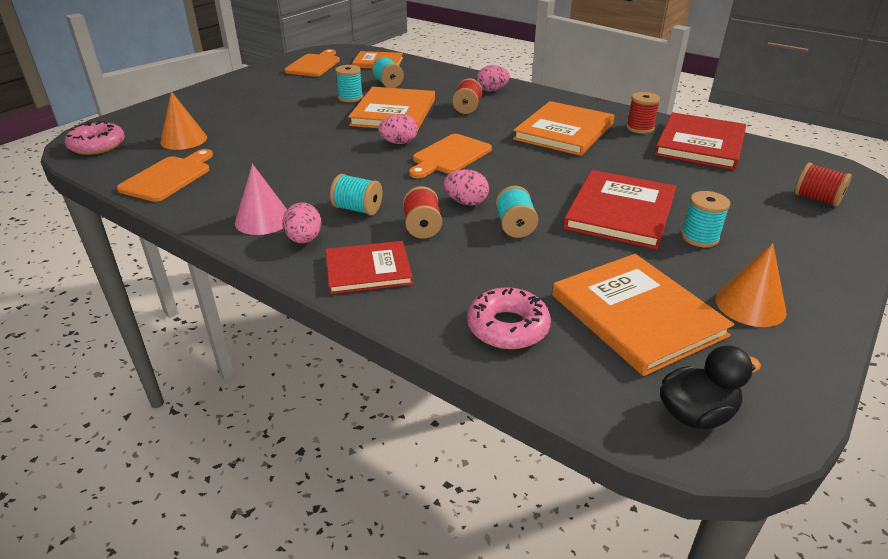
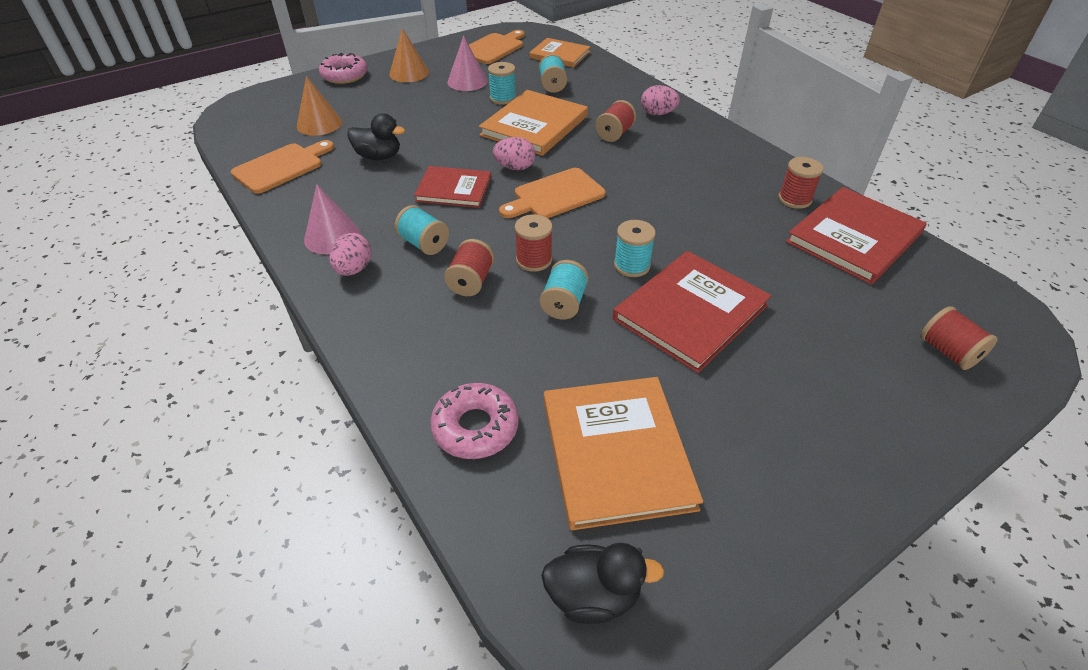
camera: 20 degrees right, 10 degrees up
pink donut [65,121,125,155] -> pink donut moved to [319,53,368,84]
red book [325,241,413,294] -> red book moved to [414,166,491,208]
pink egg [443,169,489,205] -> red spool [515,214,553,272]
orange book [513,101,614,156] -> none
turquoise spool [681,191,730,247] -> turquoise spool moved to [614,220,656,277]
orange cone [715,243,787,327] -> orange cone moved to [389,28,429,82]
none -> black duck [347,113,405,160]
none -> pink cone [447,36,488,91]

